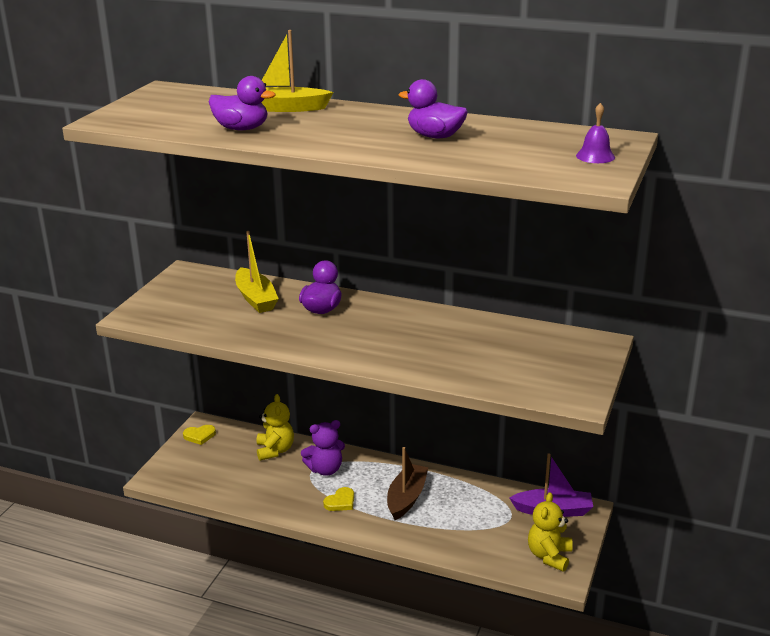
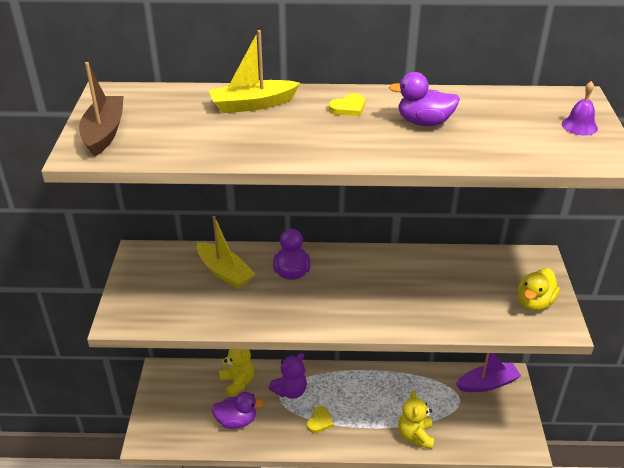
camera: 20 degrees left, 10 degrees up
yellow heart [183,425,216,445] -> yellow heart moved to [329,93,365,116]
purple duck [209,76,276,130] -> purple duck moved to [211,392,264,429]
brown boat [387,447,429,520] -> brown boat moved to [79,62,124,157]
yellow teddy bear [528,492,573,572] -> yellow teddy bear moved to [398,391,435,449]
none -> yellow duck [518,268,560,311]

